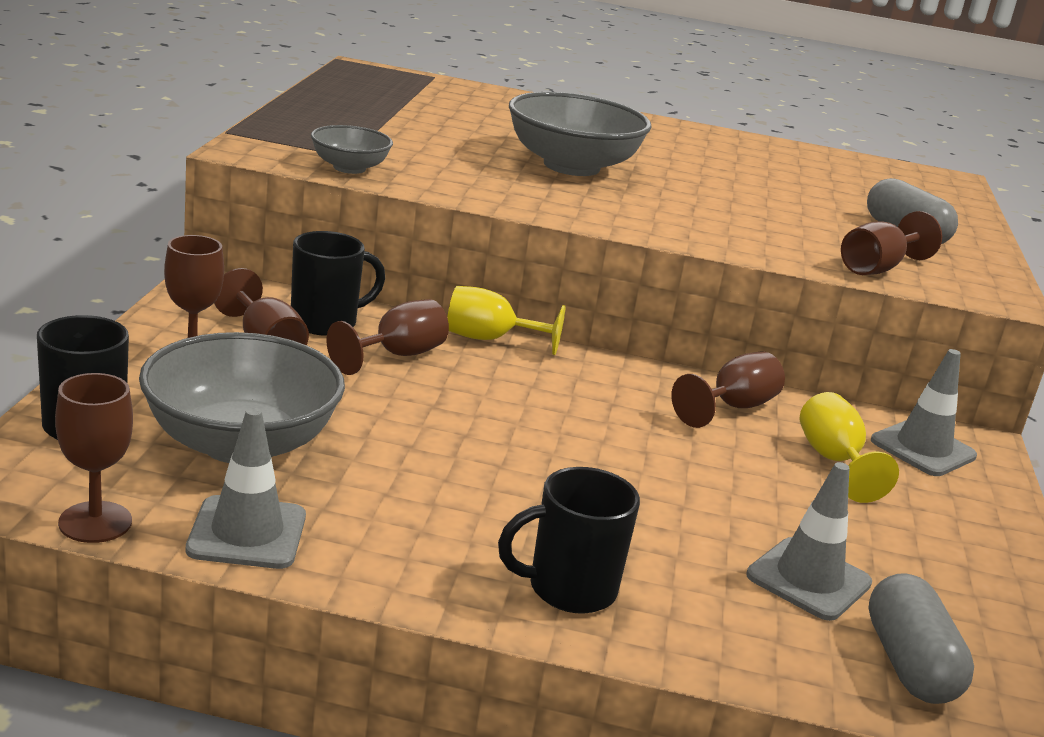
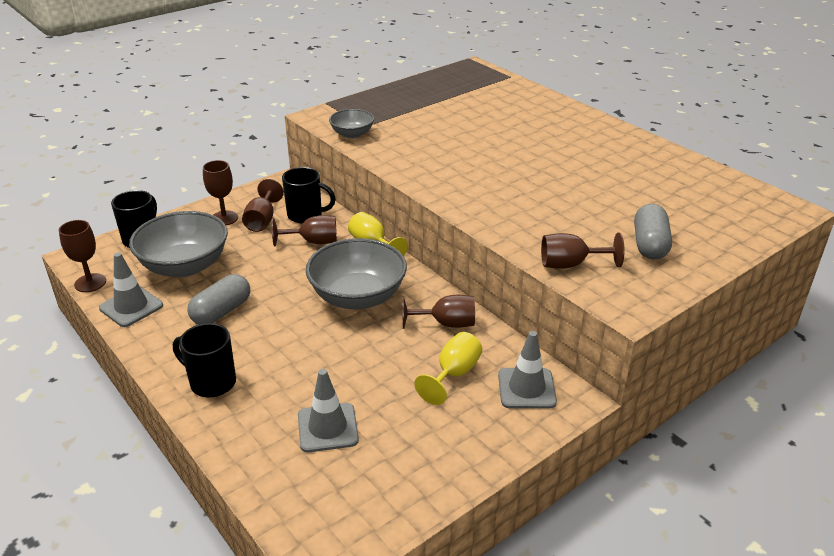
camera: 45 degrees right, 10 degrees up
grey bowl [509,92,652,176] -> grey bowl moved to [306,238,407,309]
grey capsule [868,573,974,704] -> grey capsule moved to [187,274,250,325]

